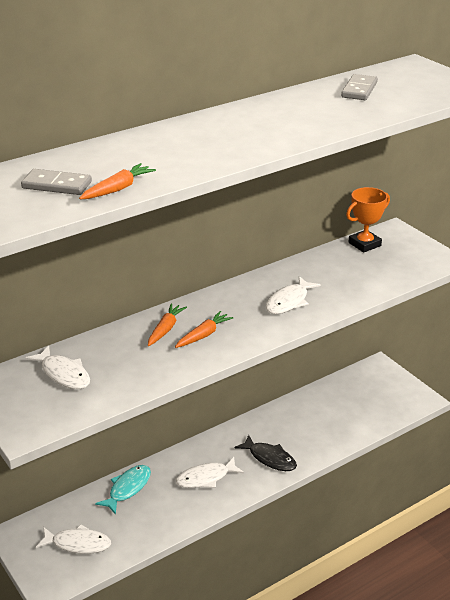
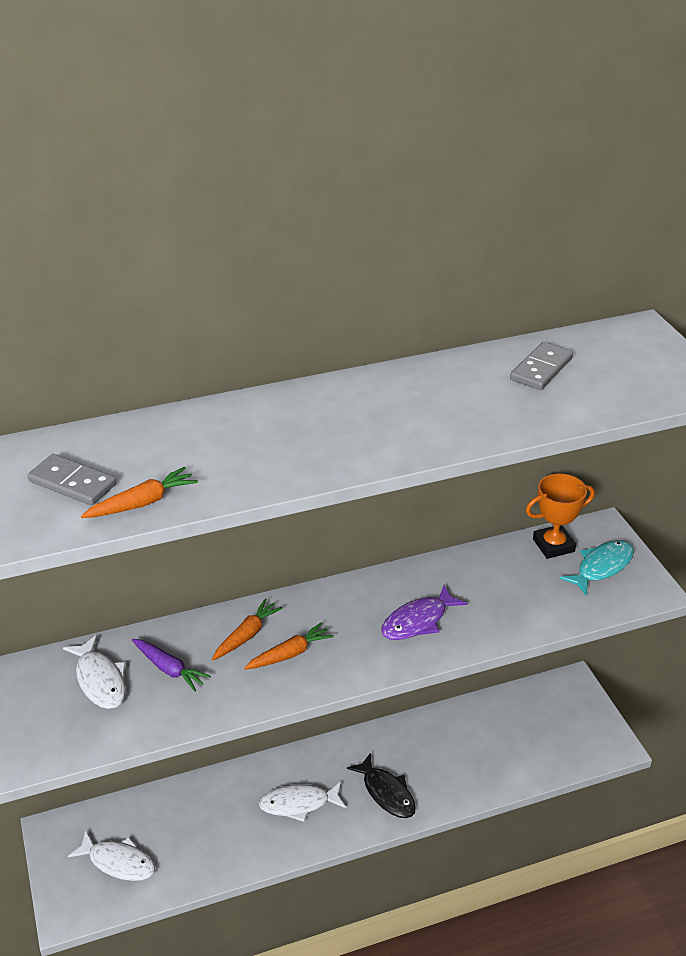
camera: 15 degrees right, 5 degrees up
turquoise fish [95,465,151,515] -> turquoise fish moved to [559,540,634,596]
white fish [266,276,321,314] -> purple fish [381,585,467,640]
none -> purple carrot [132,639,211,692]

